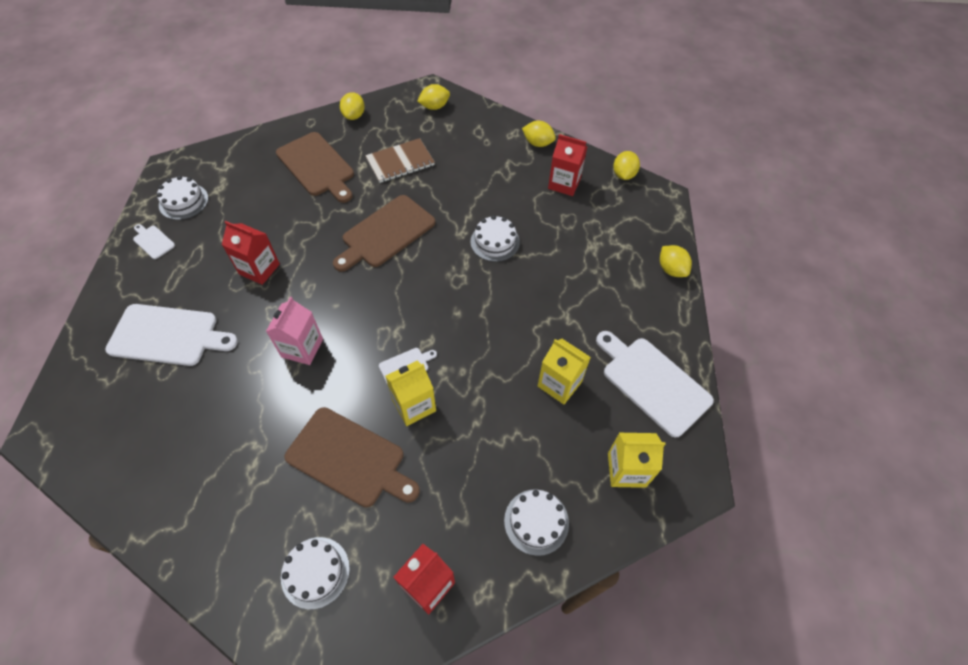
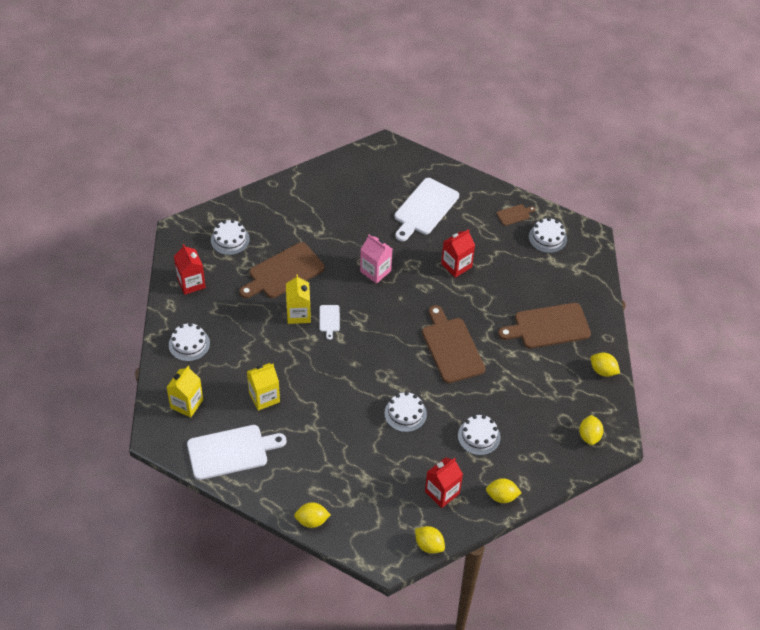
camera: 115 degrees right, 5 degrees down
white cutting board [133,224,175,259] -> brown cutting board [497,204,535,226]
brown notebook [365,138,435,183] -> none
yellow lemon [522,121,556,147] -> yellow lemon turned 45 degrees clockwise [486,478,522,503]
none -> white cake [458,415,501,455]

